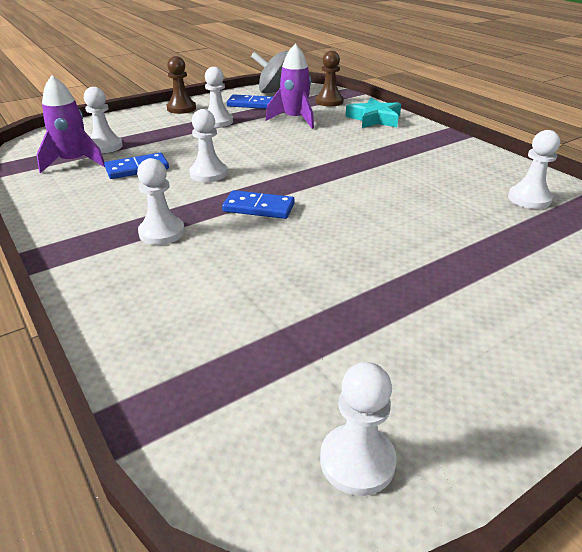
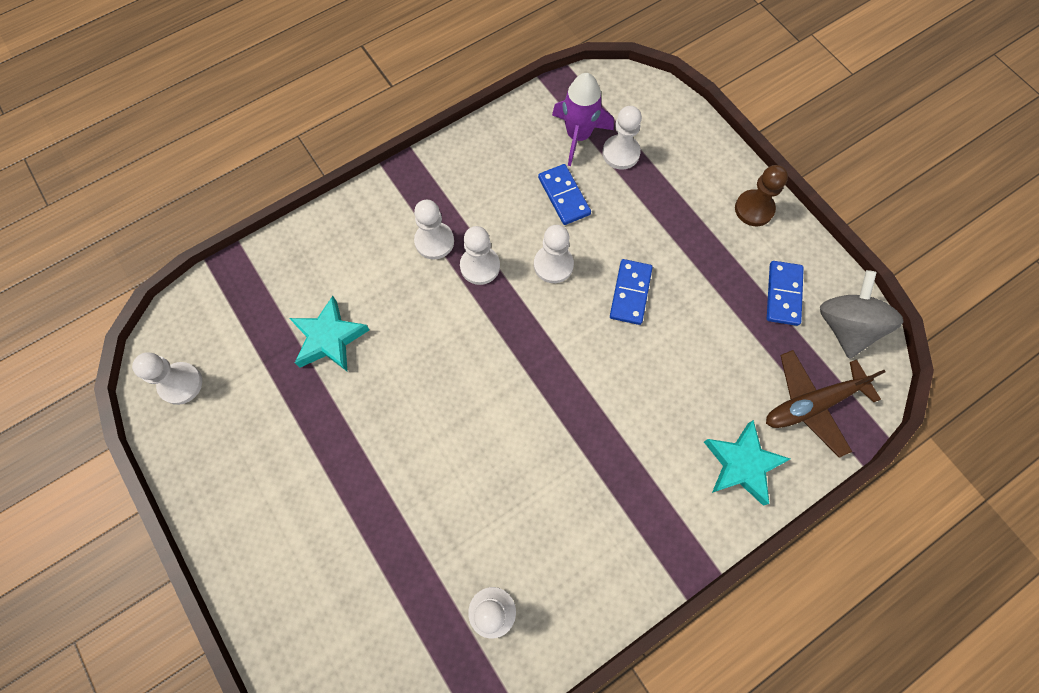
camera: 90 degrees right, 35 degrees up
white pawn [205,67,233,128] -> white pawn moved to [460,226,500,285]
blue domino [222,190,295,219] -> blue domino moved to [610,259,653,325]
purple rocket [265,44,314,129] -> none
brown pawn [316,51,344,106] -> brown plane [766,350,886,457]
none -> turquoise star [289,296,369,371]

